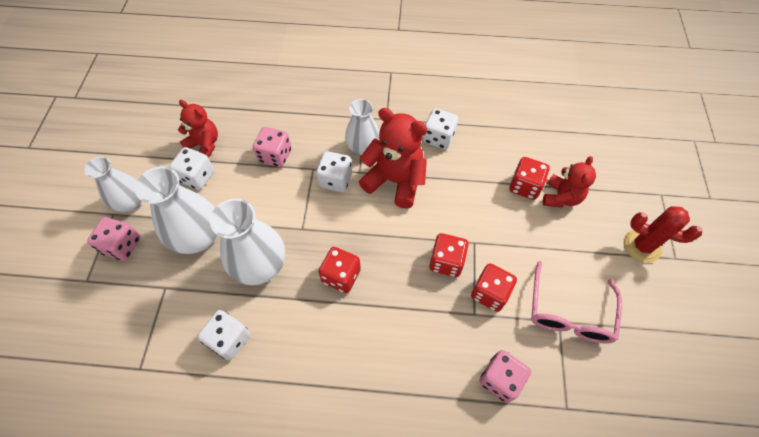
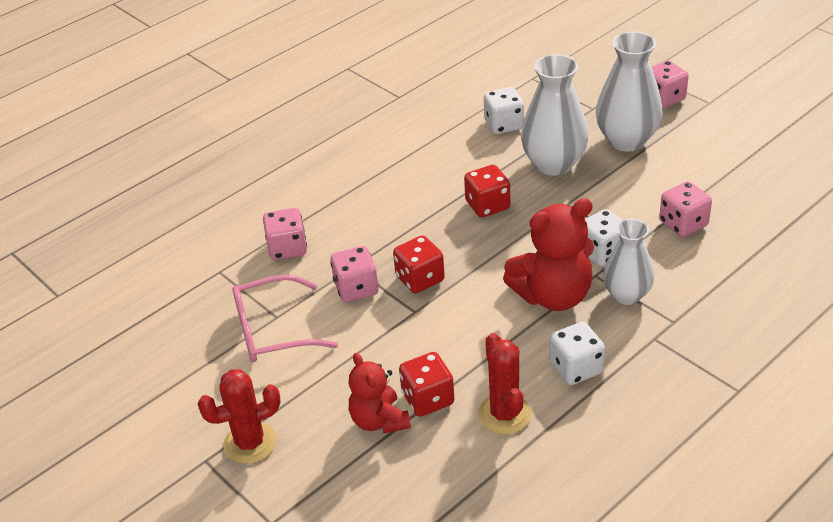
camera: 135 degrees right, 20 degrees down
white vase [84,157,141,212] -> none
white dice [169,147,214,190] -> none
red teddy bear [178,100,218,158] -> none
red dice [471,264,517,312] -> pink dice [330,246,379,302]
pink glasses [531,261,622,344] -> pink glasses turned 75 degrees counterclockwise [232,274,338,362]
none -> red cactus [478,333,532,435]

